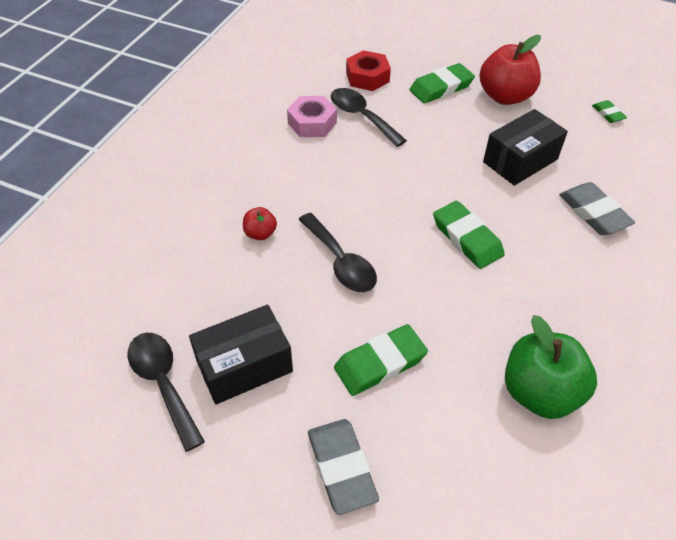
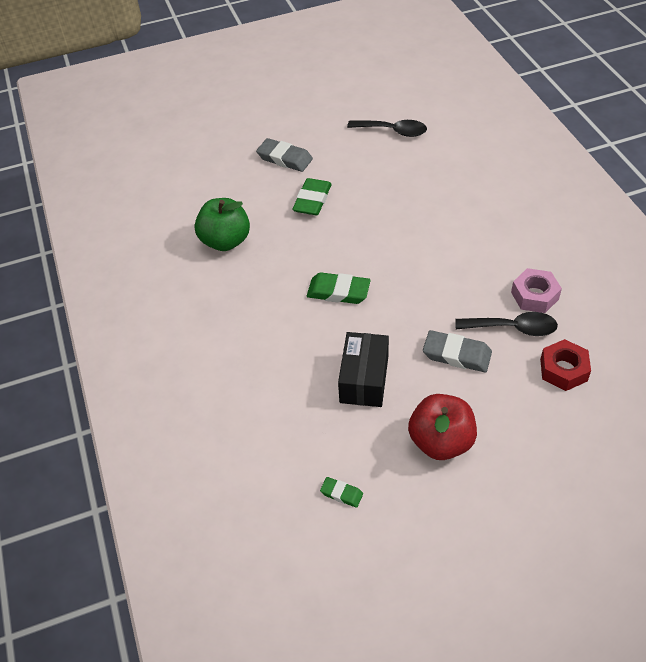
camera: 140 degrees right, 0 degrees up
black box [189,305,293,405] -> none
red apple [243,207,277,240] -> none
black spoon [298,213,377,292] -> none
green eraser [409,63,475,104] -> none
grey eraser [559,182,635,235] -> grey eraser moved to [423,330,492,372]

